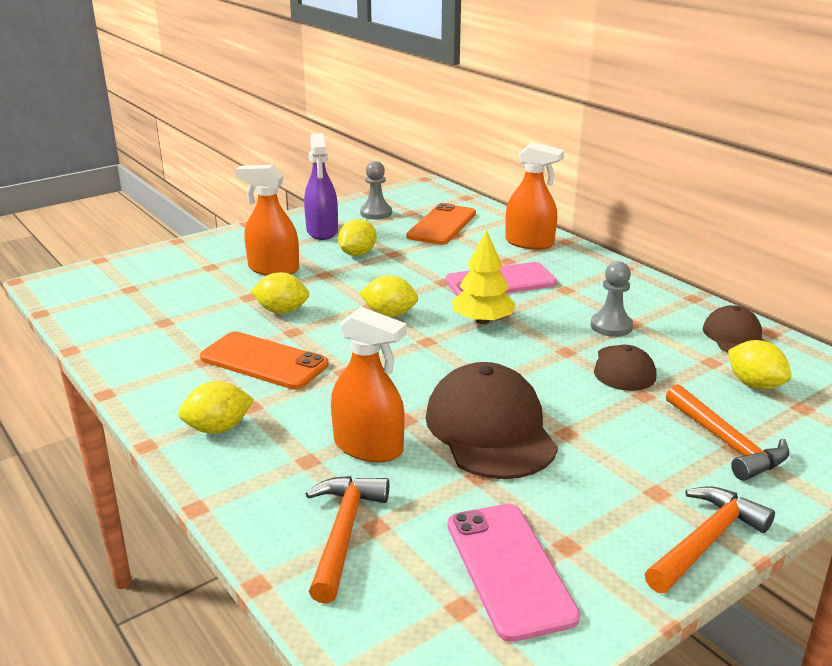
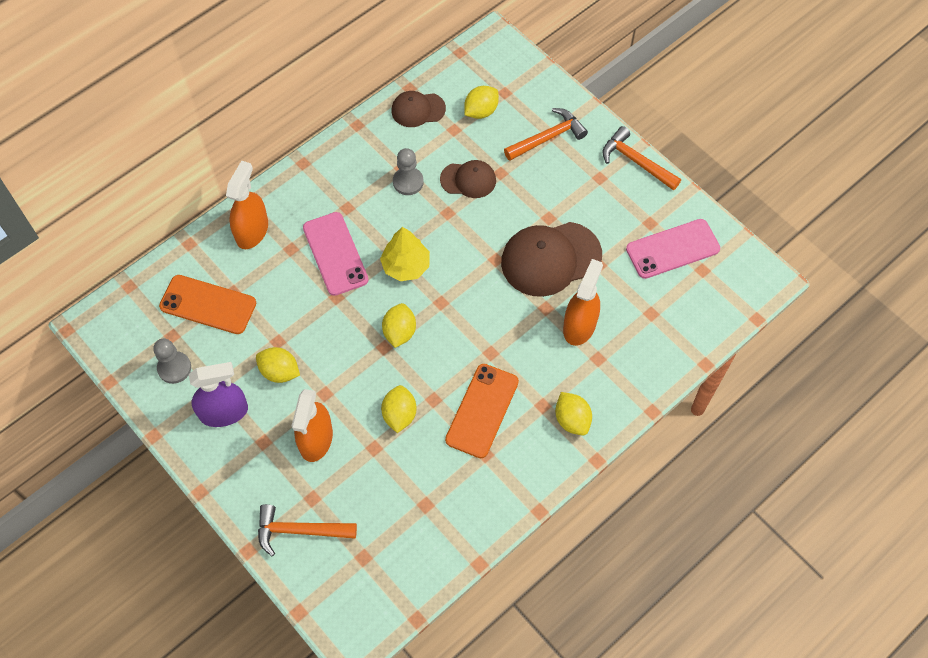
camera: 95 degrees left, 35 degrees up
orange hammer [305,476,389,604] -> orange hammer moved to [258,504,357,556]

